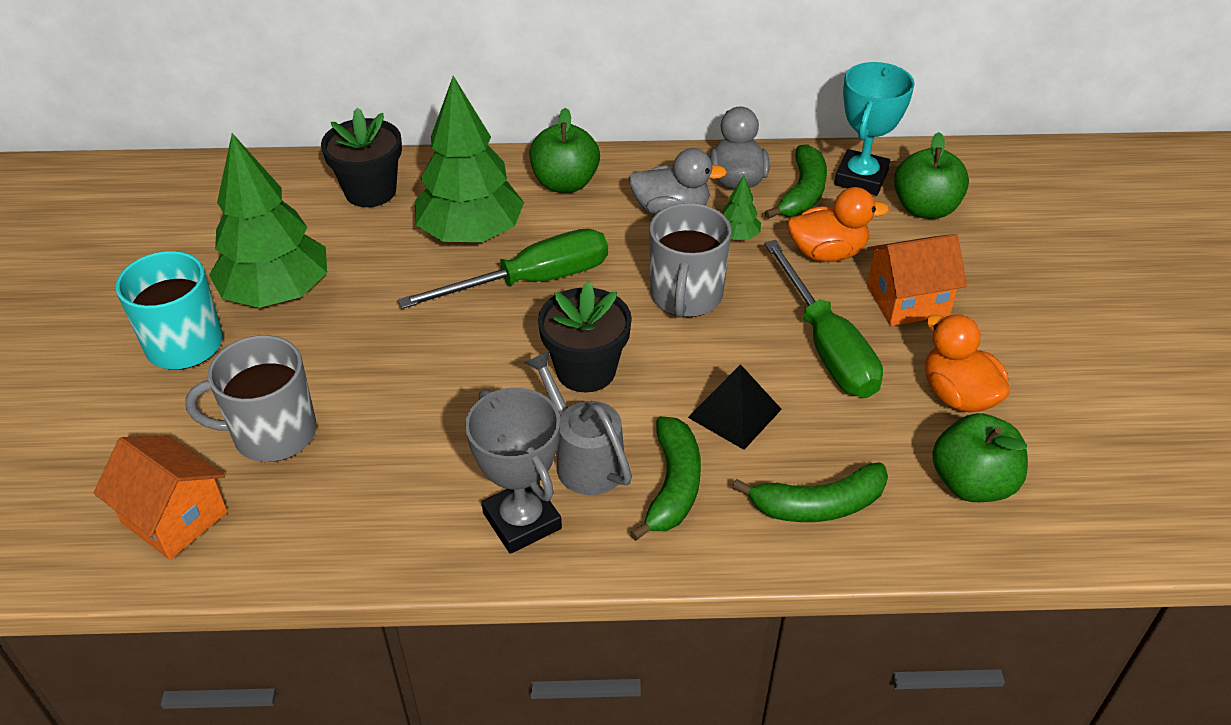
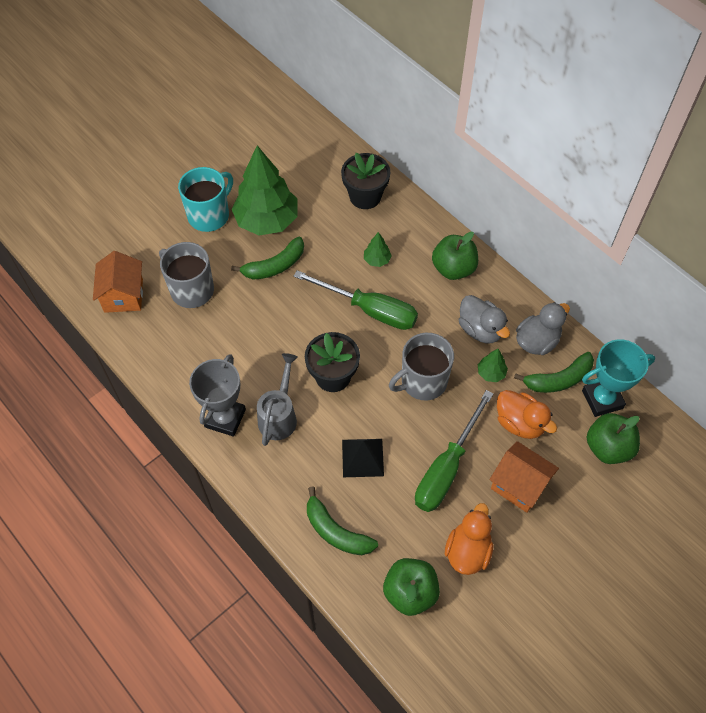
camera: 50 degrees right, 15 degrees up
green tree [414,76,524,242] -> green tree [364,232,392,267], size x0.42
green banana [630,416,701,541] -> green banana moved to [231,237,304,280]

